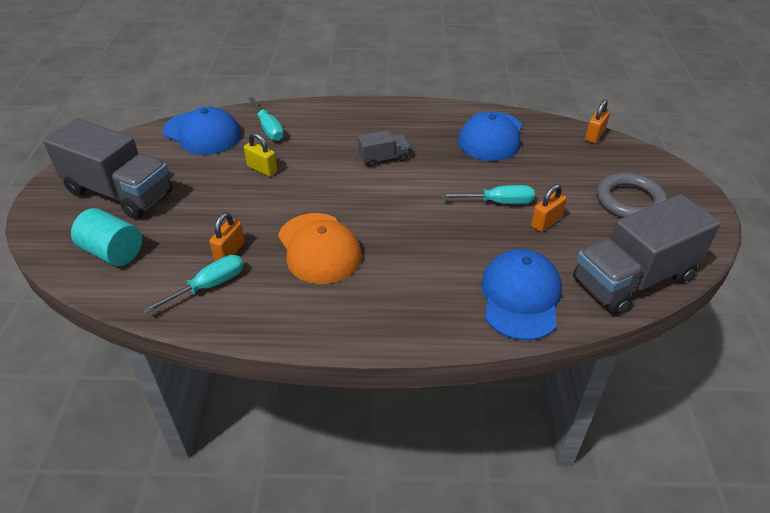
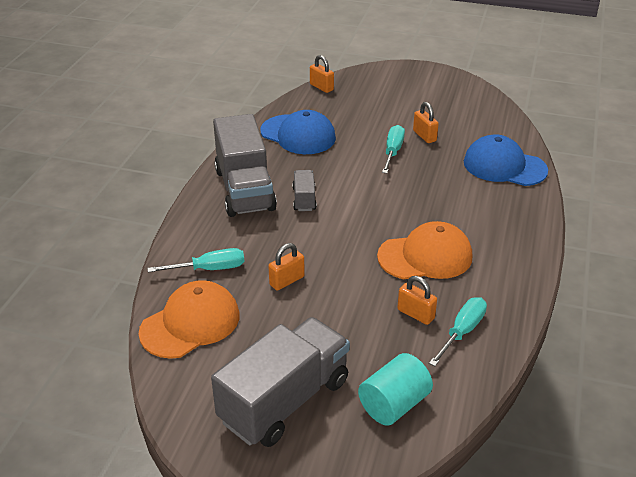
camera: 75 degrees left, 5 degrees down
turquoise screwdriver [142,255,244,314] -> turquoise screwdriver turned 60 degrees clockwise [429,297,487,366]
blue cap [163,107,241,155] -> orange cap [139,280,239,359]
yellow padlock [244,132,277,177] -> orange padlock [268,243,305,291]
grey truck [573,194,721,315] -> grey truck moved to [213,114,277,217]
grey ring [597,173,667,218] -> none

